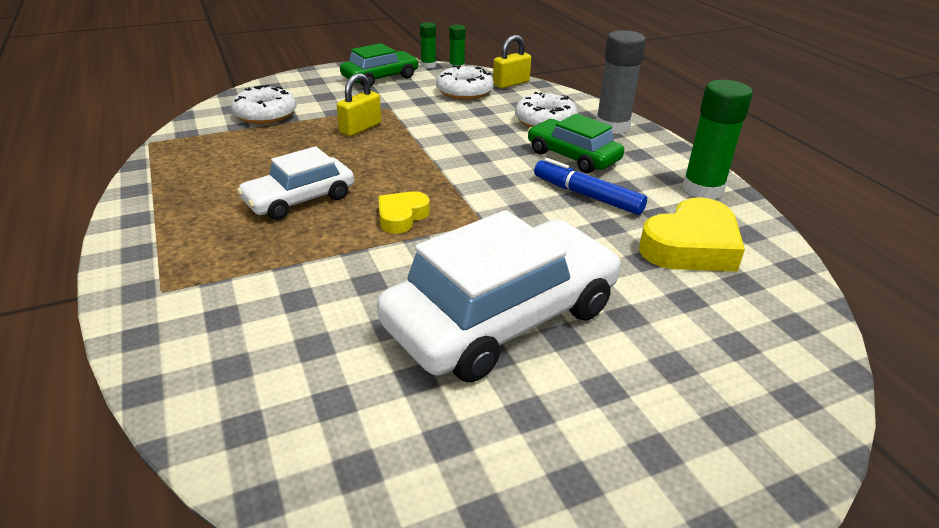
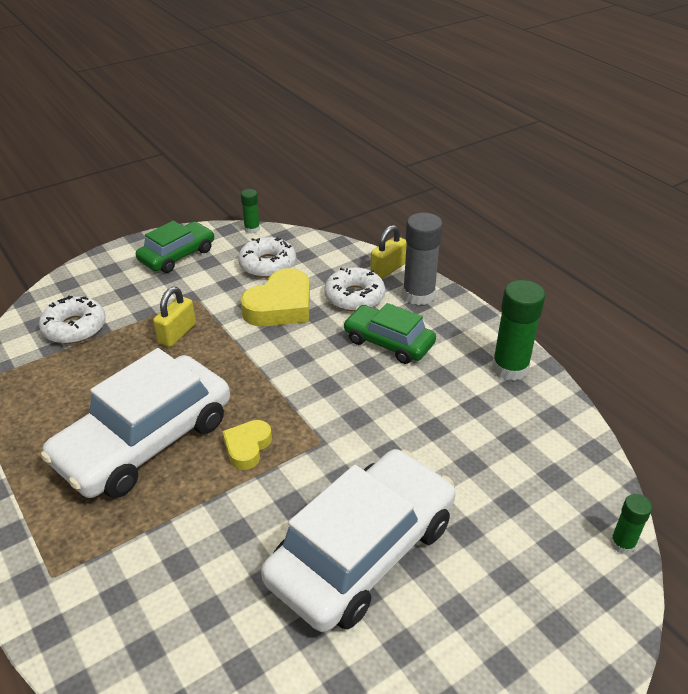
camera: 10 degrees left, 5 degrees up
white car [237,146,354,220] -> white car [41,348,230,498], size x1.76
green glue stick [420,22,436,68] -> green glue stick moved to [610,494,652,554]
yellow padlock [493,35,531,89] -> yellow padlock moved to [370,225,407,279]
blue marker [534,158,647,215] -> none
yellow heart [639,198,745,272] -> yellow heart moved to [240,268,310,327]

